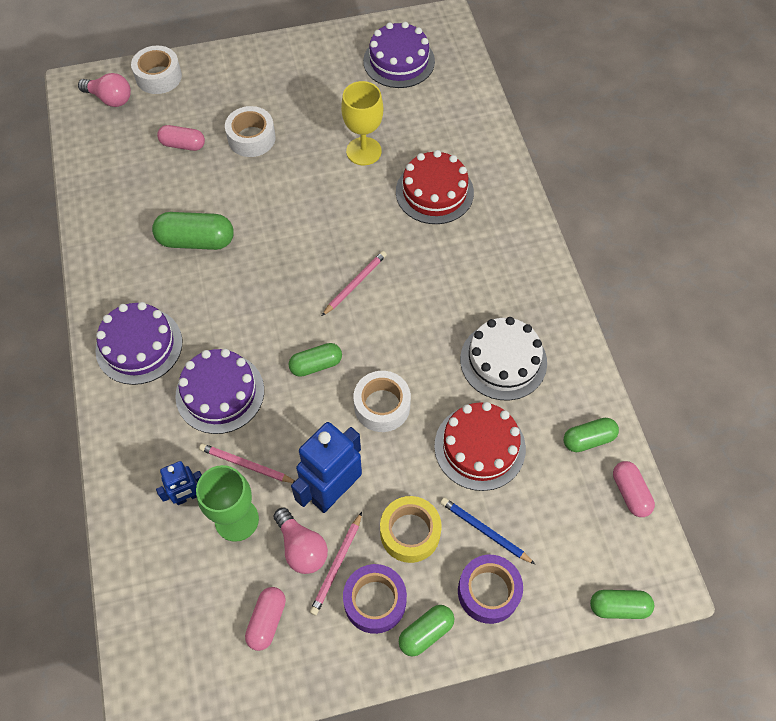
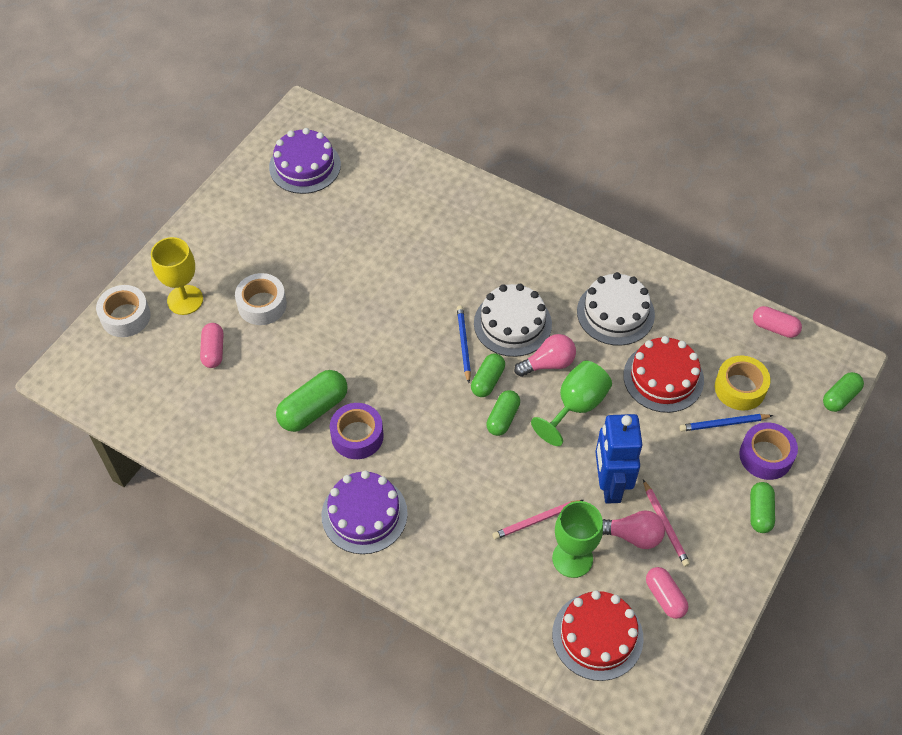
camera: 45 degrees left, 5 degrees down
pink light bulb [78,73,131,107] -> pink light bulb moved to [514,334,576,377]
blue robot [156,461,202,505] -> none
pink capsule [157,125,205,151] -> pink capsule turned 60 degrees counterclockwise [200,323,223,368]
purple cake [175,349,264,434] -> none
pink pencil [322,251,387,316] -> blue pencil [457,306,471,383]
yellow goblet [341,81,383,165] -> yellow goblet moved to [151,237,203,315]
purple tape [343,564,407,634] -> purple tape moved to [330,403,384,459]
white tape [353,371,411,432] -> green goblet [531,360,612,446]
yellow tape [380,496,442,563] -> yellow tape moved to [715,356,770,410]
red cake [396,150,474,224] -> red cake moved to [552,590,643,681]
green capsule [564,418,619,452] -> green capsule moved to [471,353,505,397]
none -> white cake [474,284,552,357]

